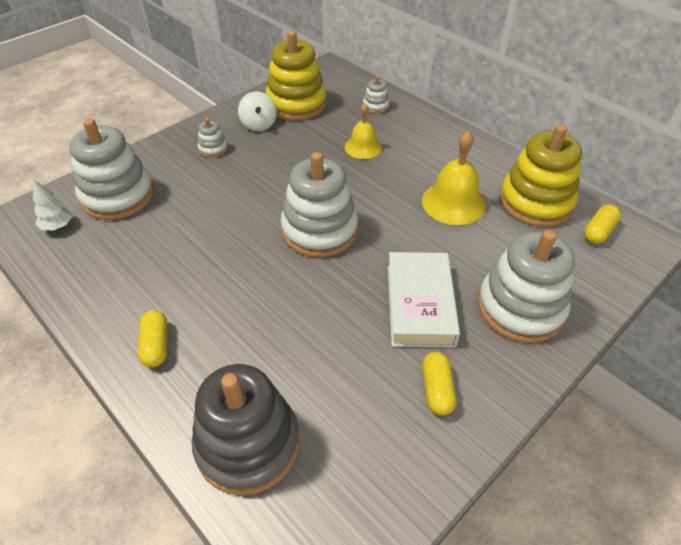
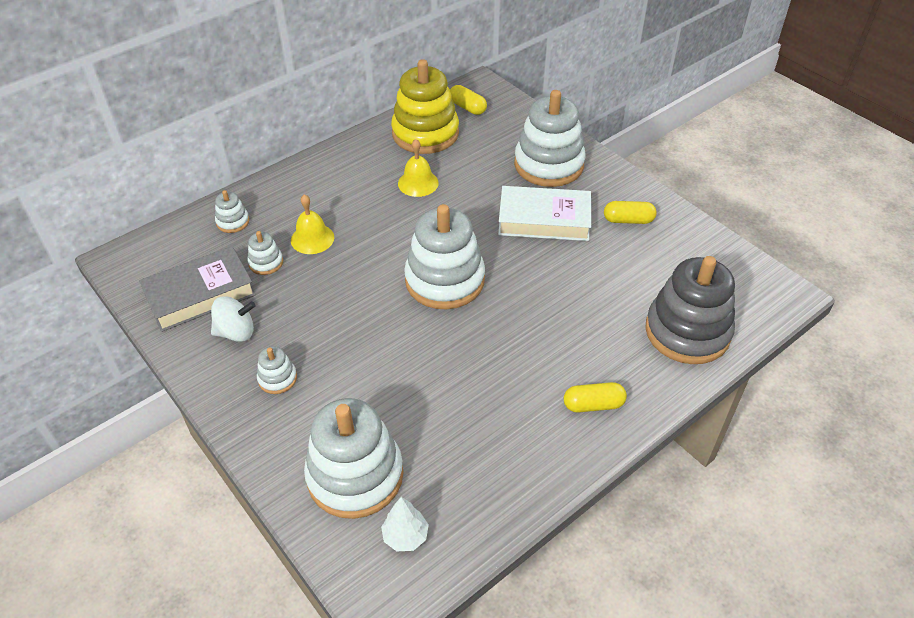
camera: 85 degrees left, 0 degrees up
yellow stacking toy [265,31,327,120] -> grey book [139,246,256,332]
yellow bell [422,130,486,225] -> yellow bell [398,139,439,197], size x0.65
none -> white stacking toy [247,231,283,275]

